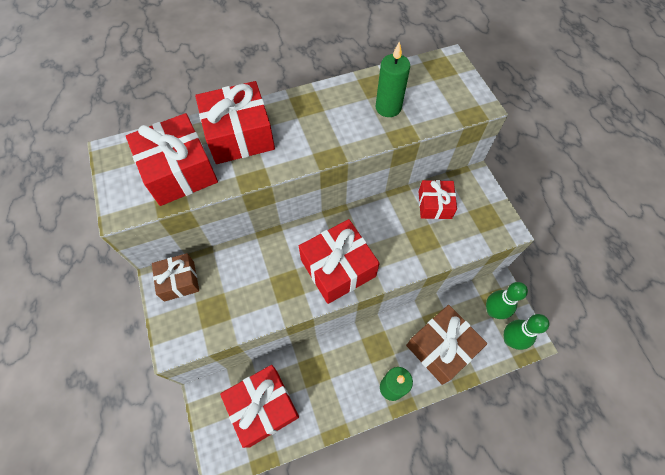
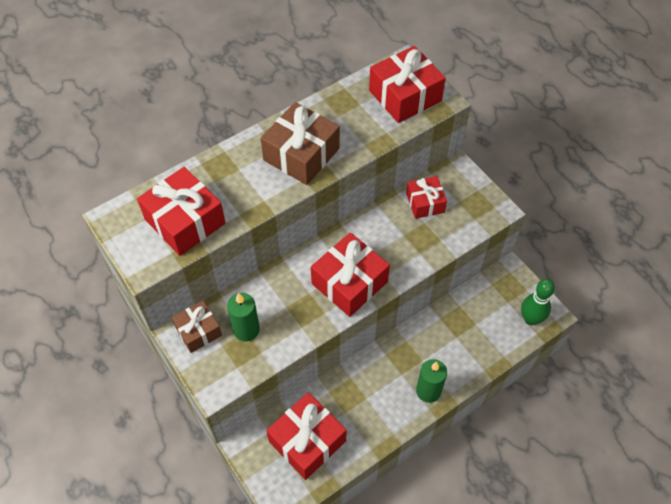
camera: 15 degrees left, 5 degrees down
red gift [195,81,275,164] -> red gift moved to [369,46,446,123]
green candle [375,41,410,117] -> green candle moved to [227,293,260,341]
brown gift [406,305,488,385] -> brown gift moved to [261,102,340,185]
green bowling pin [486,282,528,319] -> none

